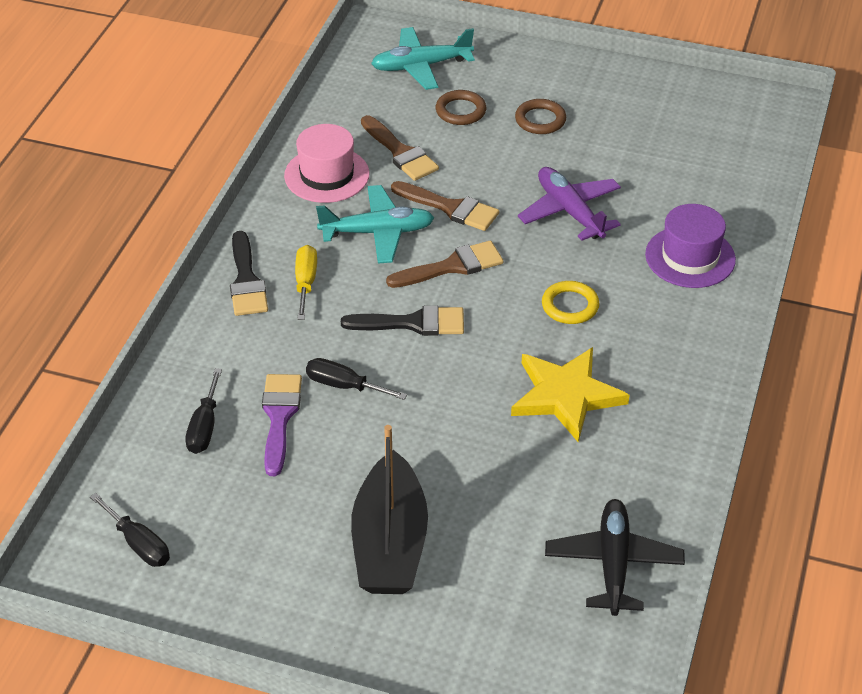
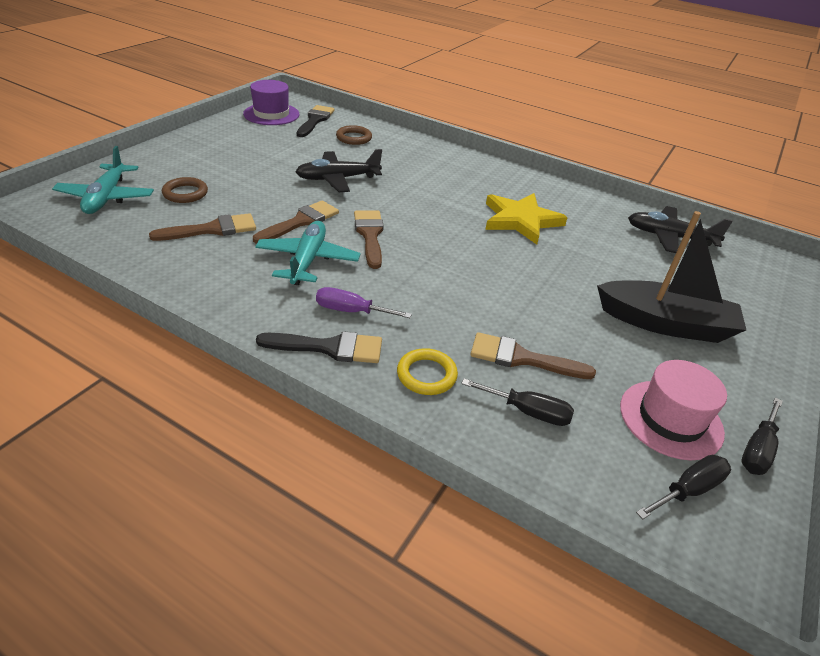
camera: 80 degrees left, 5 degrees down
purple brush [262,374,302,476] -> brown brush [471,332,596,379]
pink hat [284,124,370,203] -> pink hat moved to [620,360,727,460]
yellow screwdriver [295,245,317,320] -> purple screwdriver [316,287,412,318]
black screwdriver [306,358,407,400] -> black screwdriver moved to [742,398,783,475]
black brush [341,305,464,336] -> black brush moved to [297,105,334,137]
brown ring [515,99,566,134] -> brown ring moved to [336,125,372,145]
purple plane [518,167,621,241] -> black plane [295,149,382,192]
yellow ring [542,281,599,324] -> yellow ring moved to [397,348,458,395]
purple hat [645,204,736,288] -> purple hat moved to [243,80,299,125]

